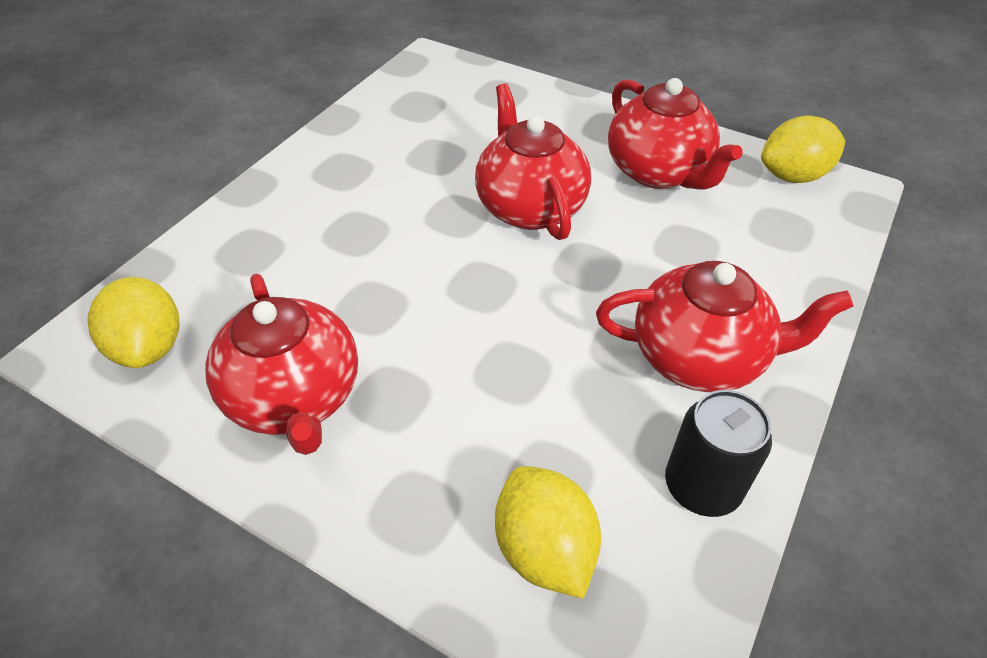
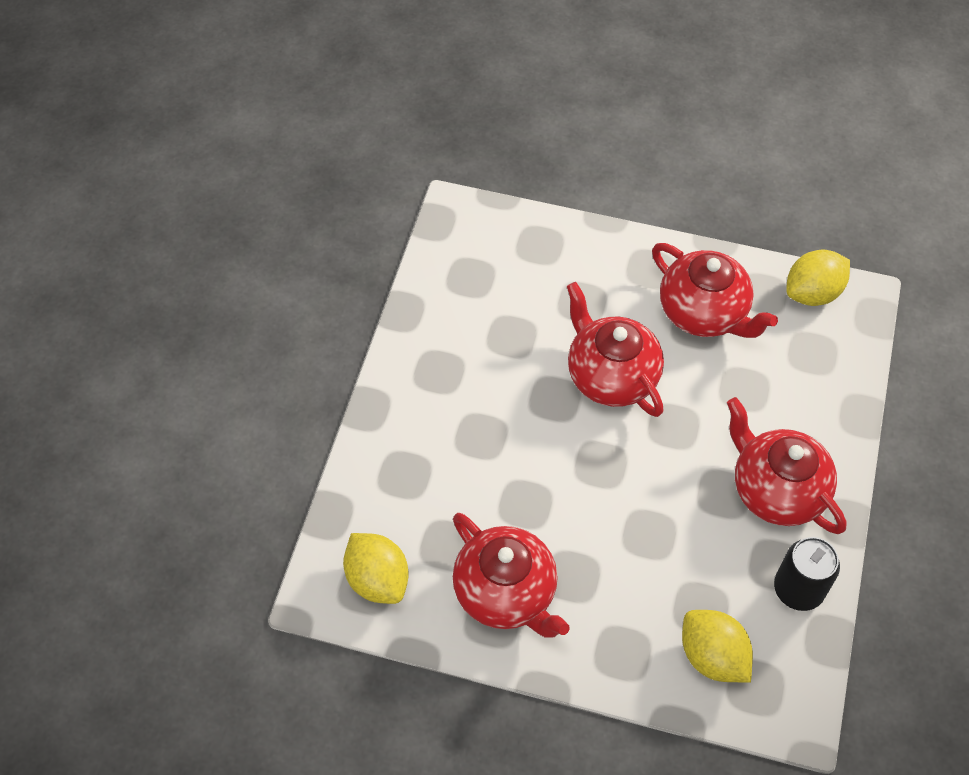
camera: 15 degrees left, 10 degrees up
red teapot [596,261,854,392] -> red teapot turned 120 degrees counterclockwise [727,397,847,534]

